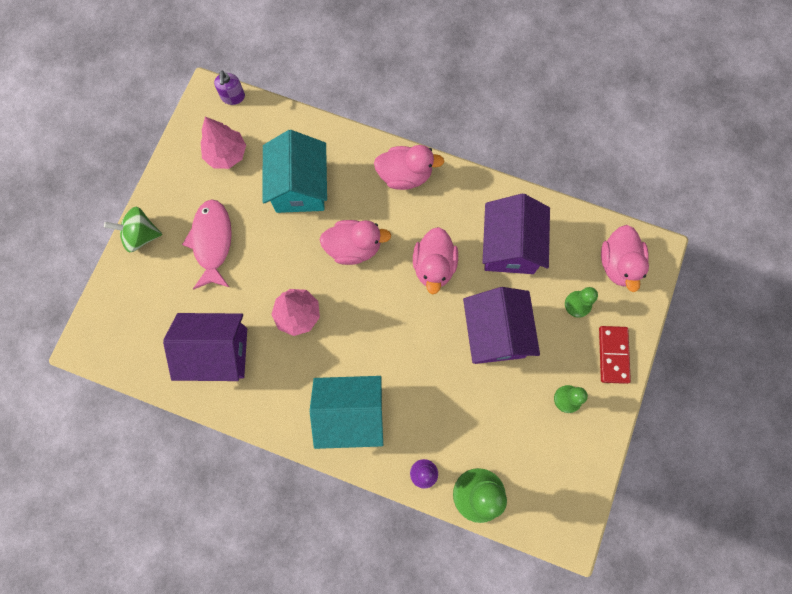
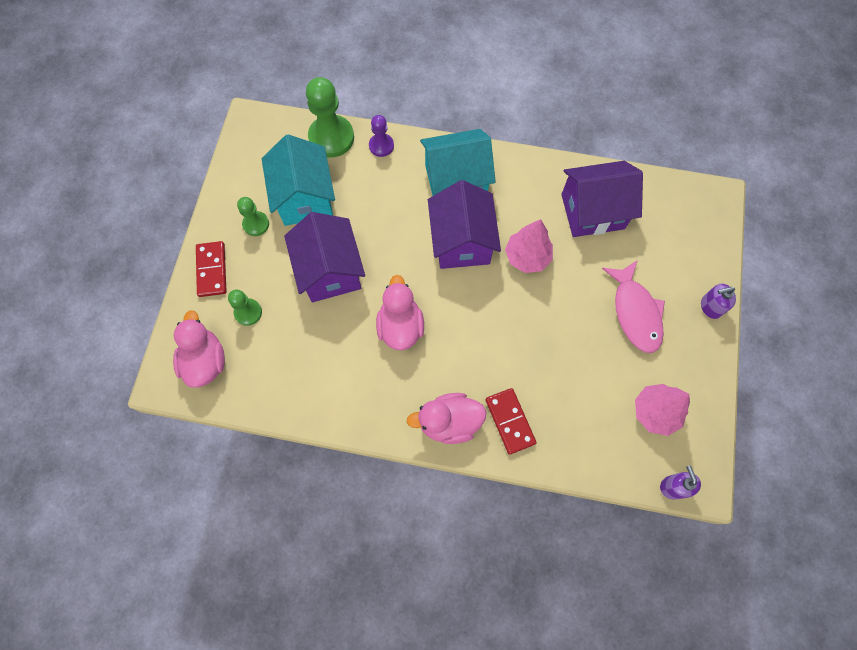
camera: 170 degrees right, 5 degrees down
green spinning top [104,207,162,252] -> purple soap dispenser [701,284,736,319]
turquoise house [262,130,327,213] -> turquoise house moved to [262,135,335,226]
pink duck [319,220,391,265] -> none
purple house [482,194,550,274] -> purple house moved to [428,180,501,269]
none -> red domino [486,388,537,455]

